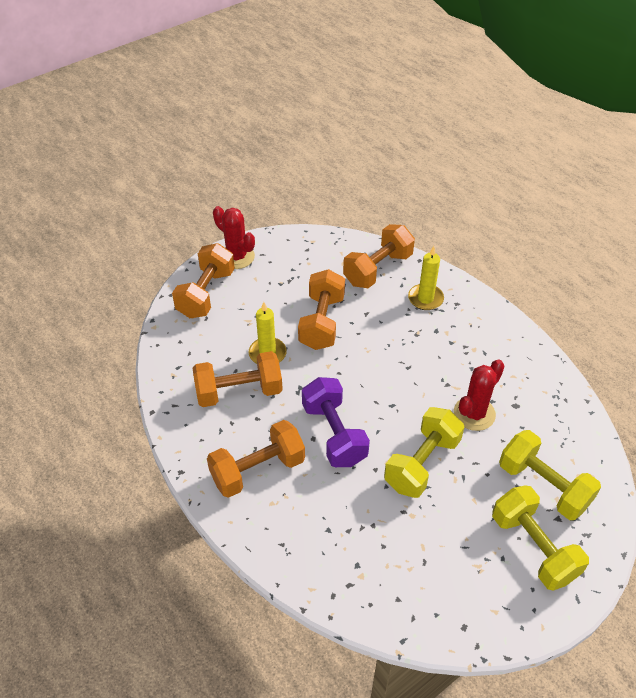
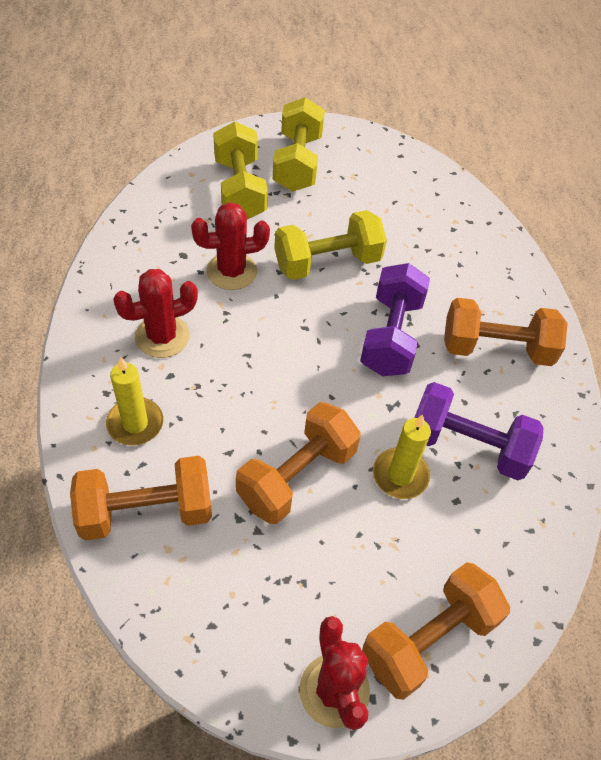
camera: 150 degrees left, 5 degrees up
orange dumbbell [193,351,283,407] -> purple dumbbell [414,382,544,480]
none -> red cactus [113,269,198,358]

